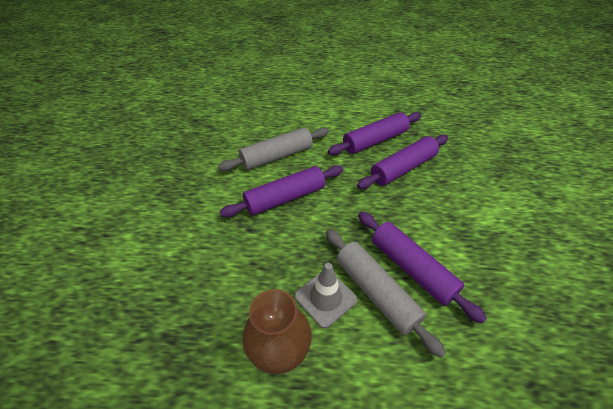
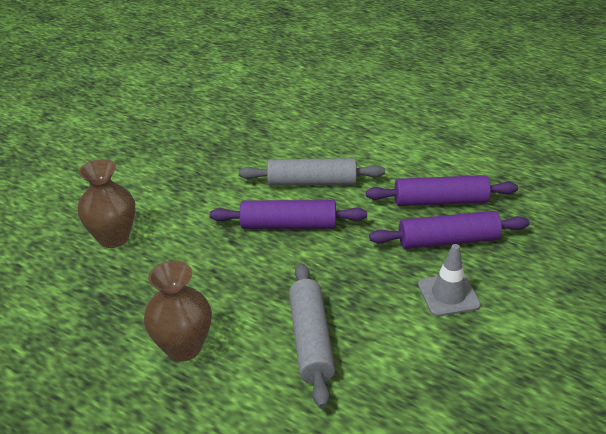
camera: 30 degrees right, 10 degrees down
grey traffic cone [295,263,357,328] -> grey traffic cone moved to [418,244,481,317]
purple rolling pin [358,212,487,324] -> none
none -> brown vase [78,159,135,248]

